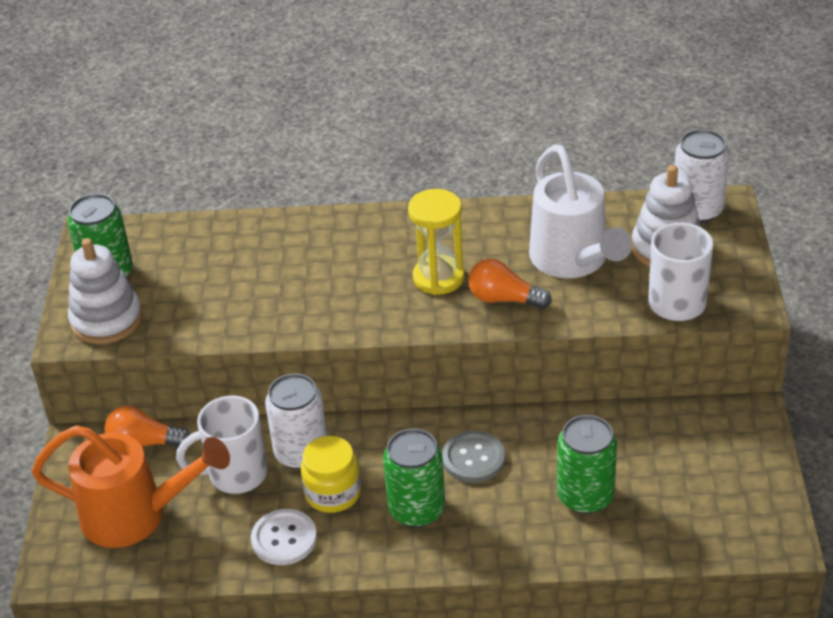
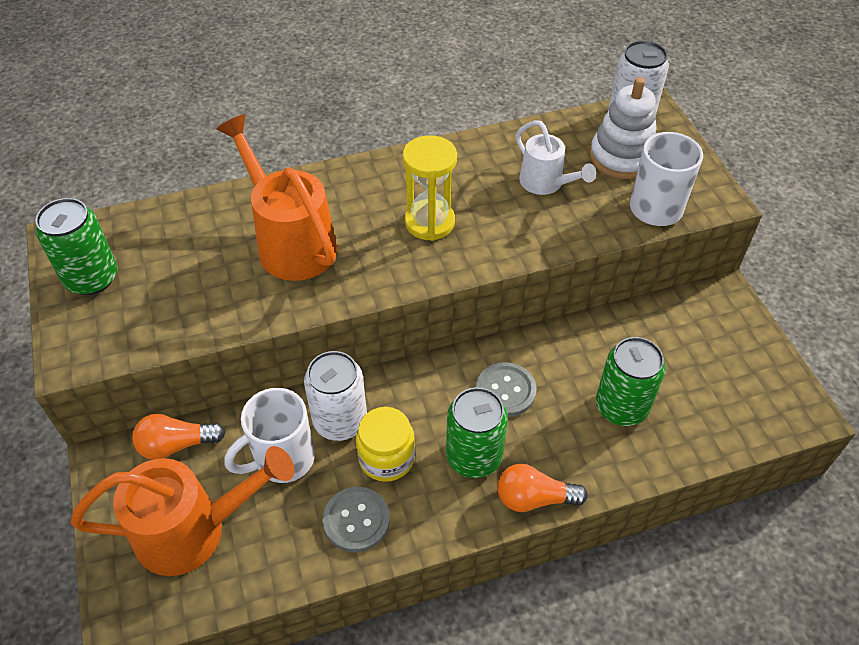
camera: 20 degrees left, 10 degrees up
white stacking toy [68,238,142,344] -> none
white button [251,509,317,565] -> grey button [323,487,390,552]
orange light bulb [468,259,552,309] -> orange light bulb moved to [497,464,588,512]
white watering can [529,144,632,278] -> white watering can [516,120,596,195], size x0.59
none -> orange watering can [216,115,337,281]

